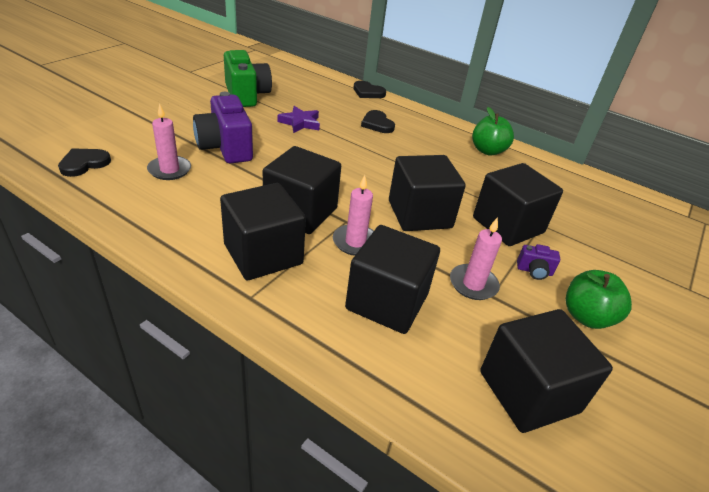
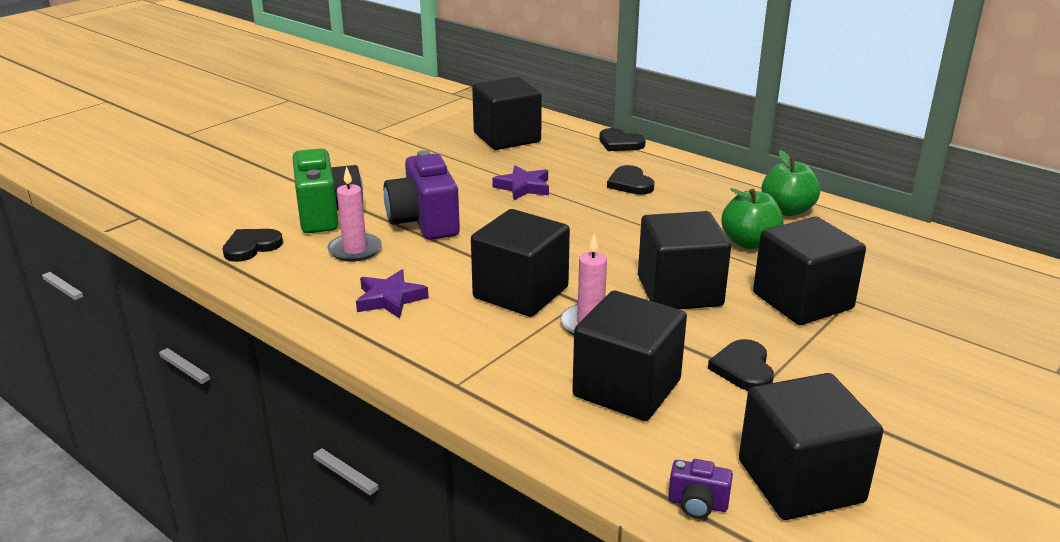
camera: 10 degrees right, 10 degrees down
black cube [220,183,306,280] -> black cube moved to [472,77,542,150]
green camera [224,50,272,107] -> green camera moved to [293,148,363,233]
pink candle [450,217,502,300] -> black heart [708,339,774,391]
purple camera [517,244,560,280] -> purple camera moved to [668,459,733,519]
green apple [566,270,632,329] -> green apple moved to [721,188,784,249]
none -> purple star [356,269,429,318]

